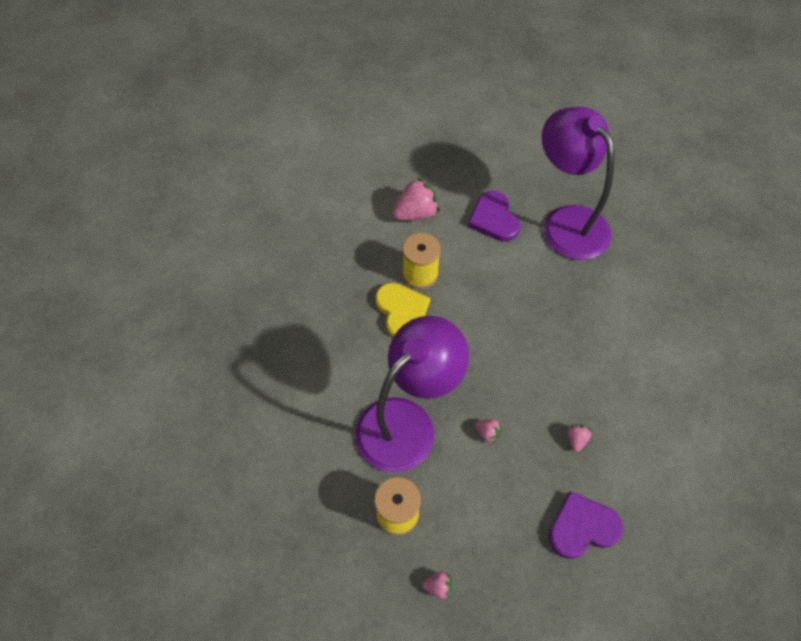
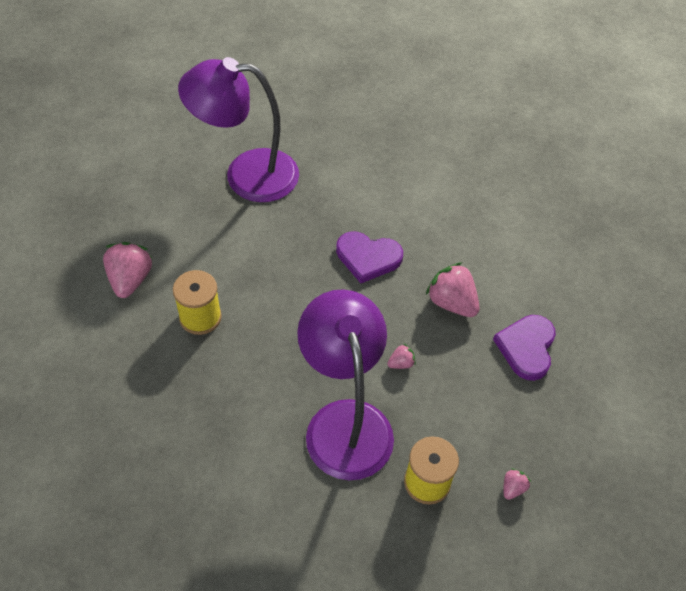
camera: 60 degrees left, 5 degrees down
yellow heart [375,283,430,337] -> none
purple heart [468,191,520,242] -> purple heart moved to [336,231,403,283]
pink strawberry [568,424,592,452] -> pink strawberry [426,262,480,317], size x2.06

